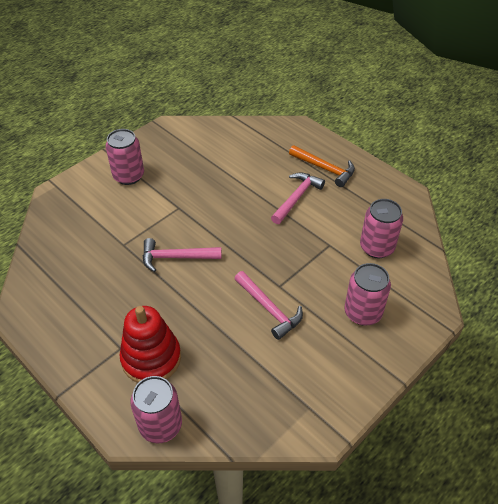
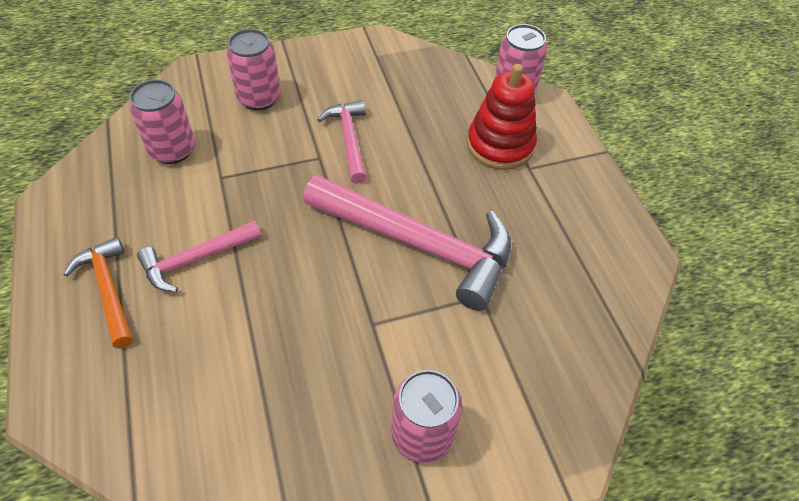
camera: 155 degrees left, 5 degrees up
pink hammer [143,238,222,272] -> pink hammer [303,175,511,311], size x1.88

